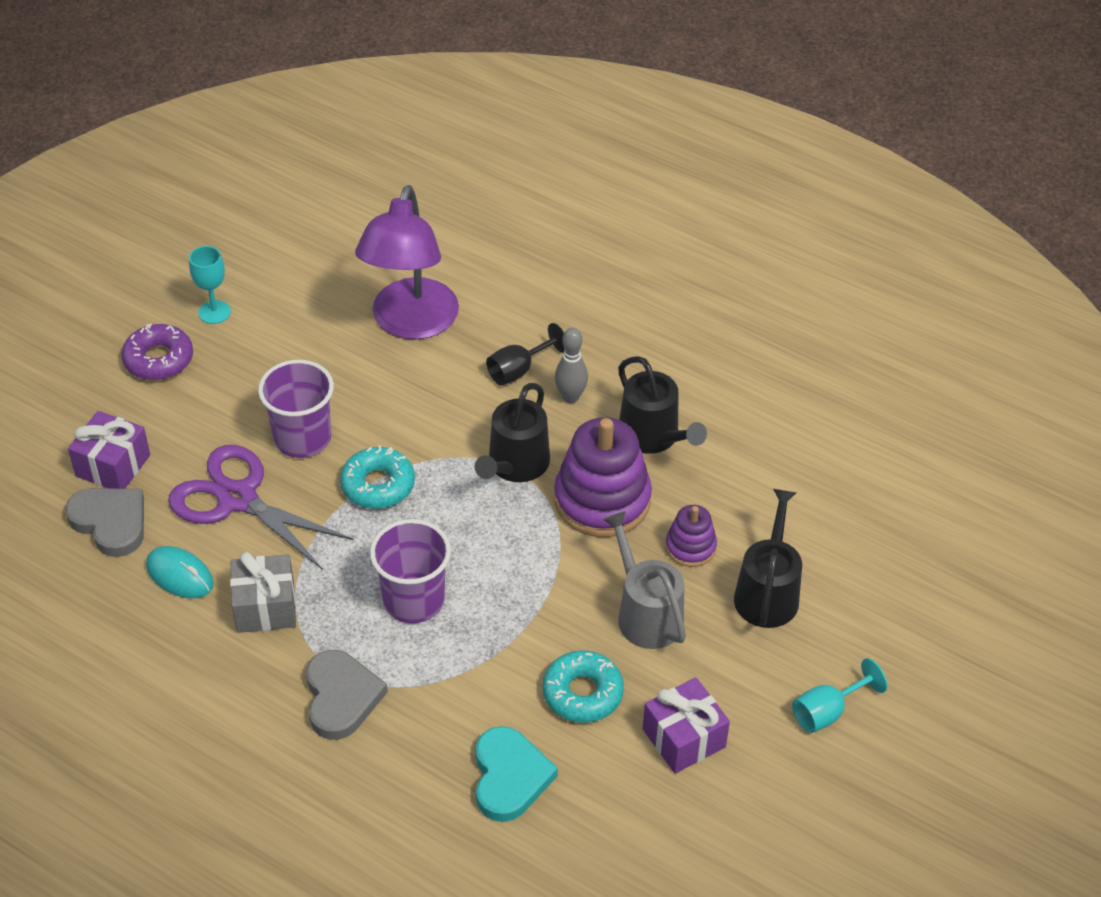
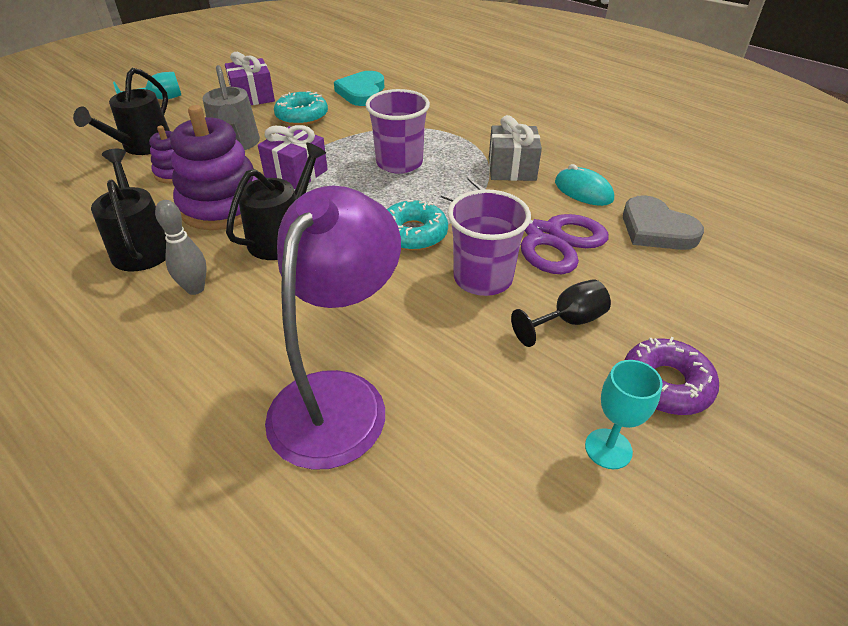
camera: 170 degrees left, 5 degrees down
purple gift [68,411,150,489] -> purple gift moved to [258,125,328,189]
grey heart [306,650,388,740] -> none
black goblet [486,323,565,386] -> black goblet moved to [511,279,611,347]

